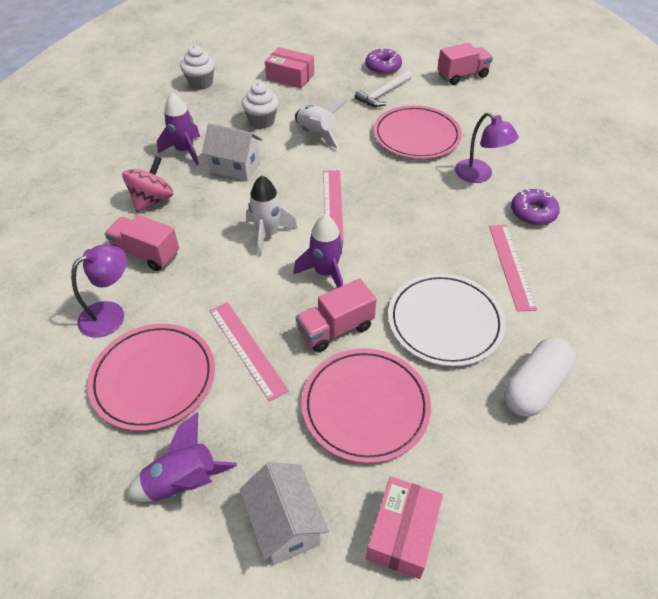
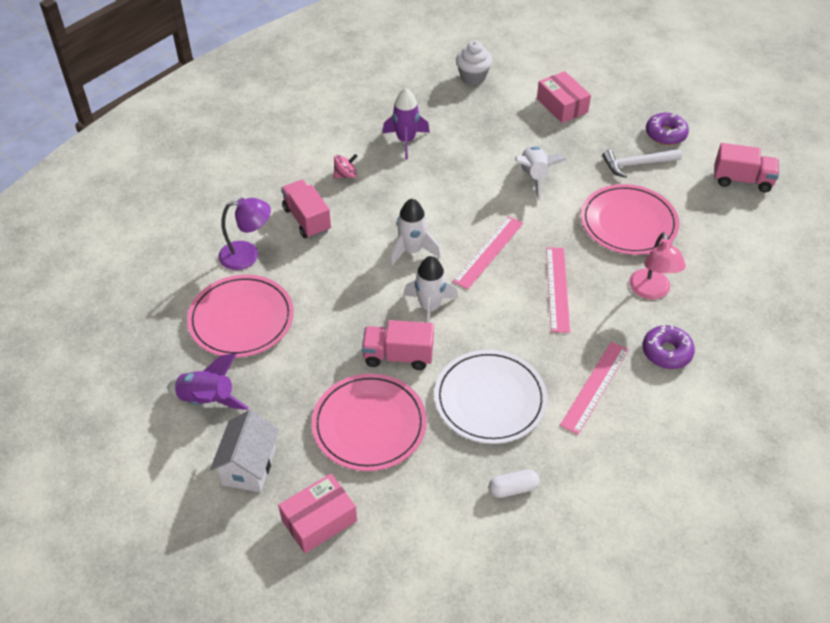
camera: 35 degrees right, 0 degrees up
pink spinning top [122,156,174,212] -> pink spinning top [333,154,358,179], size x0.60
white house [202,123,262,181] -> none
pink ruler [209,302,289,402] -> pink ruler moved to [546,247,570,333]
white cupcake [242,82,279,129] -> none
purple rocket [293,215,343,288] -> white rocket [404,256,458,323]
purple lamp [455,112,519,183] -> pink lamp [629,232,686,300]
white capsule [504,337,576,417] -> white capsule [489,469,540,498], size x0.56

